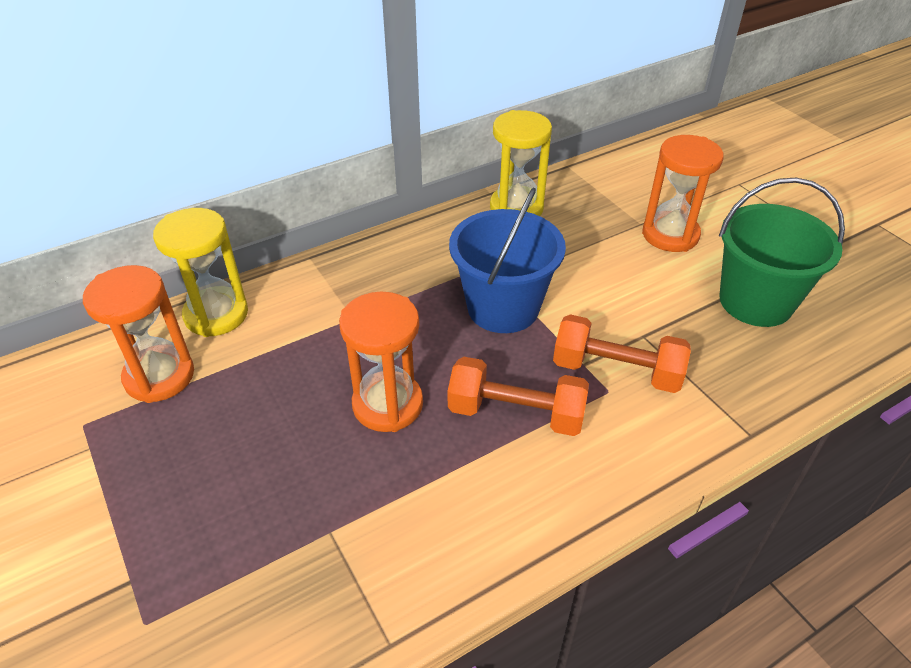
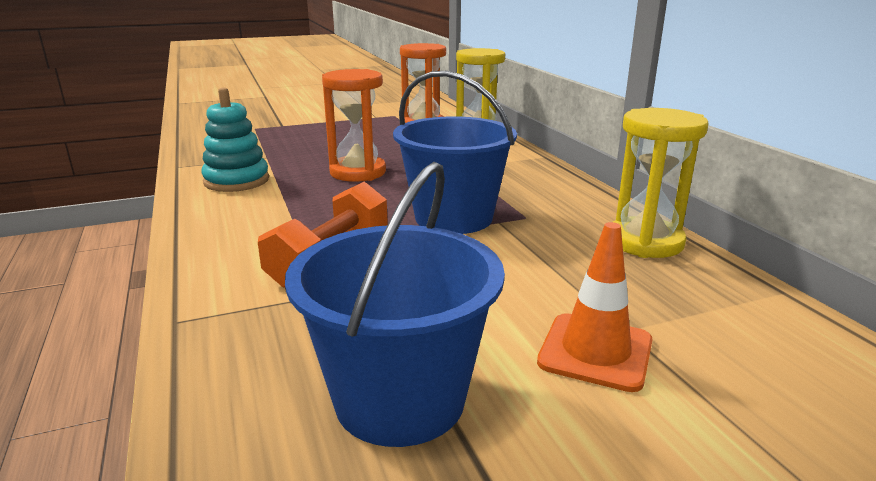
camera: 100 degrees right, 20 degrees down
orange dumbbell [448,357,589,436] -> none
orange hourglass [642,135,724,252] -> orange traffic cone [537,222,653,392]
green bucket [719,178,845,327] -> blue bucket [285,162,505,447]
none -> turquoise stacking toy [201,87,269,192]

